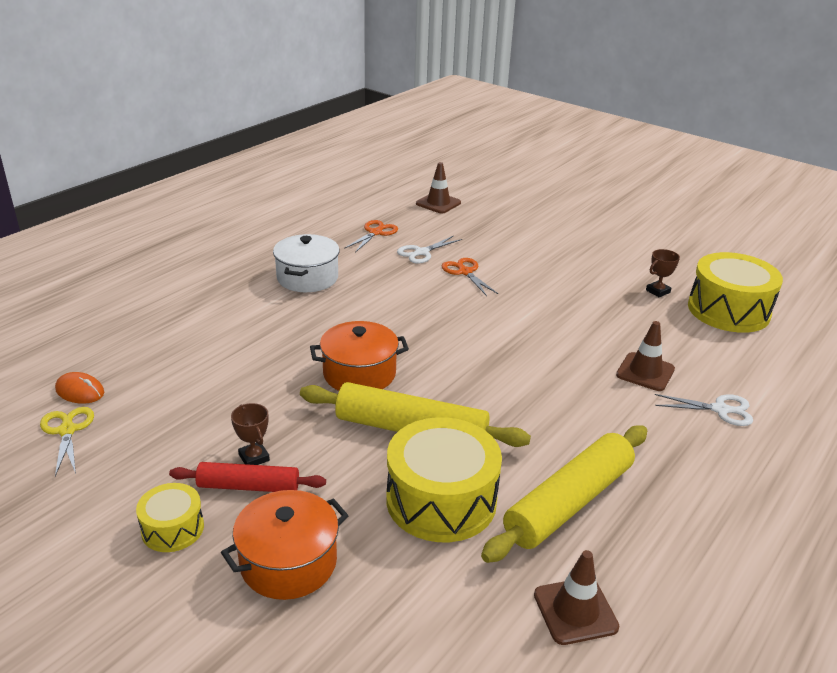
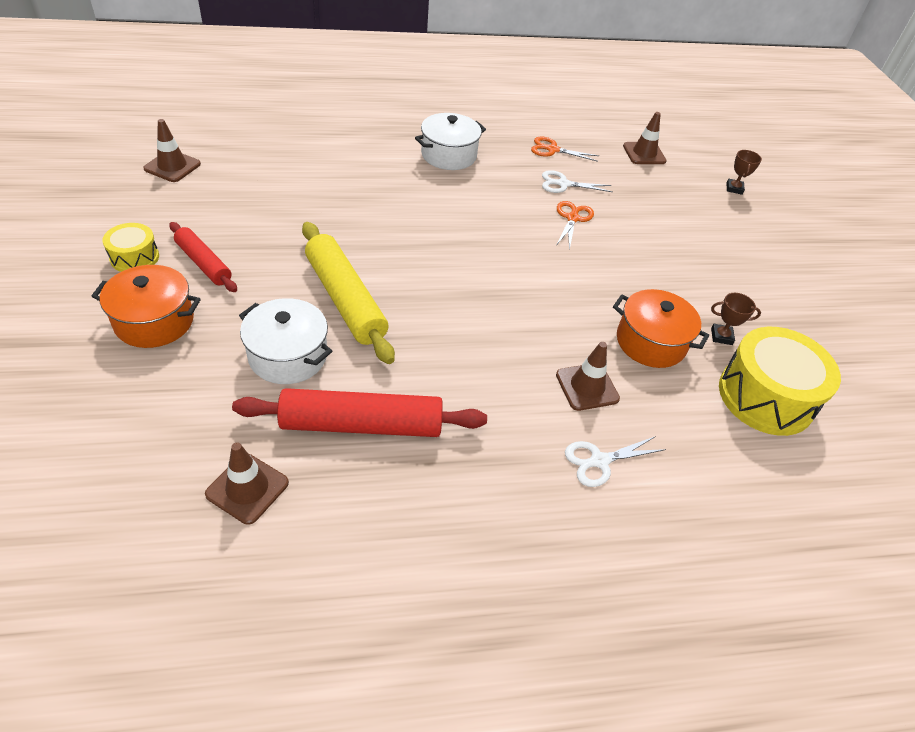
camera: 40 degrees right, 15 degrees up
yellow scissors [40,407,94,476] -> brown traffic cone [143,119,201,182]
orange mouse [55,372,104,404] -> none
brown trophy [231,403,270,465] -> brown trophy moved to [726,150,762,195]
orange pot [310,321,409,391] -> orange pot moved to [613,289,709,368]
orange scissors [344,220,398,252] -> orange scissors turned 150 degrees counterclockwise [531,136,599,162]
yellow drum [386,417,502,542] -> white pot [239,298,332,384]
yellow rolling pin [481,425,647,563] -> red rolling pin [232,388,487,437]
white scissors [654,394,753,426] -> white scissors turned 105 degrees clockwise [565,436,666,487]

